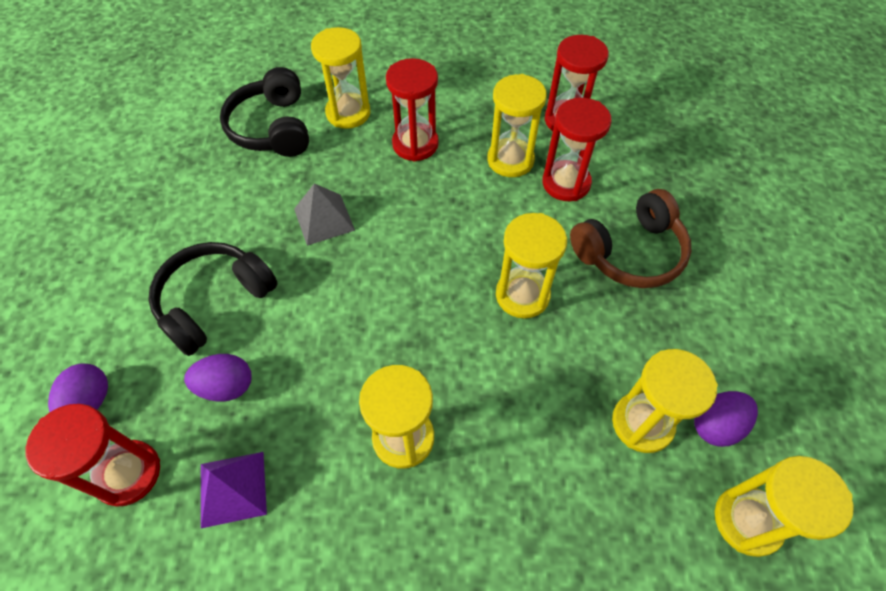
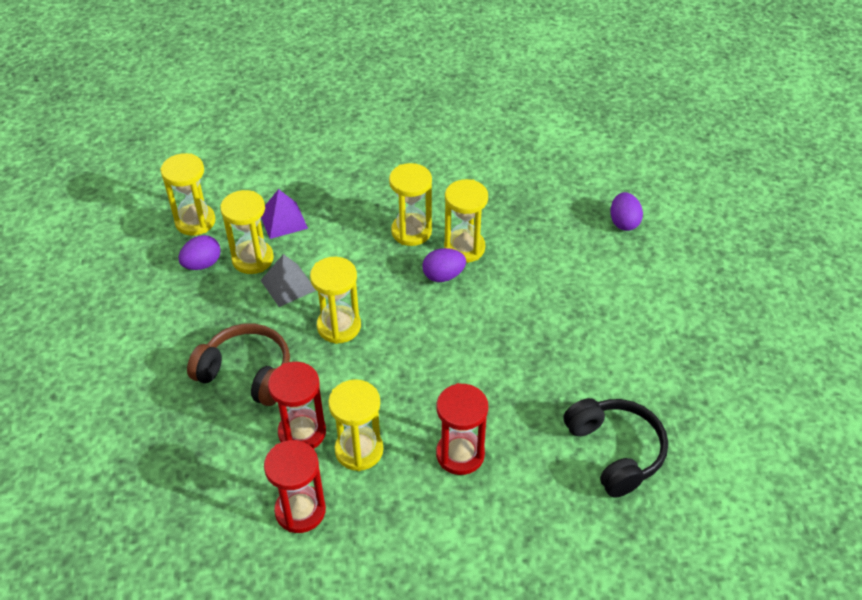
camera: 170 degrees right, 10 degrees down
red hourglass [26,404,160,507] -> none
black headphones [148,242,278,356] -> none
purple egg [184,354,252,402] -> purple egg moved to [422,248,466,282]
purple pyramid [201,452,267,528] -> purple pyramid moved to [261,189,308,239]
grey pyramid [294,183,355,246] -> grey pyramid moved to [261,254,316,307]
yellow hourglass [311,27,370,129] -> yellow hourglass moved to [444,179,488,263]
brown headphones [570,189,692,288] -> brown headphones turned 60 degrees clockwise [187,323,290,406]

